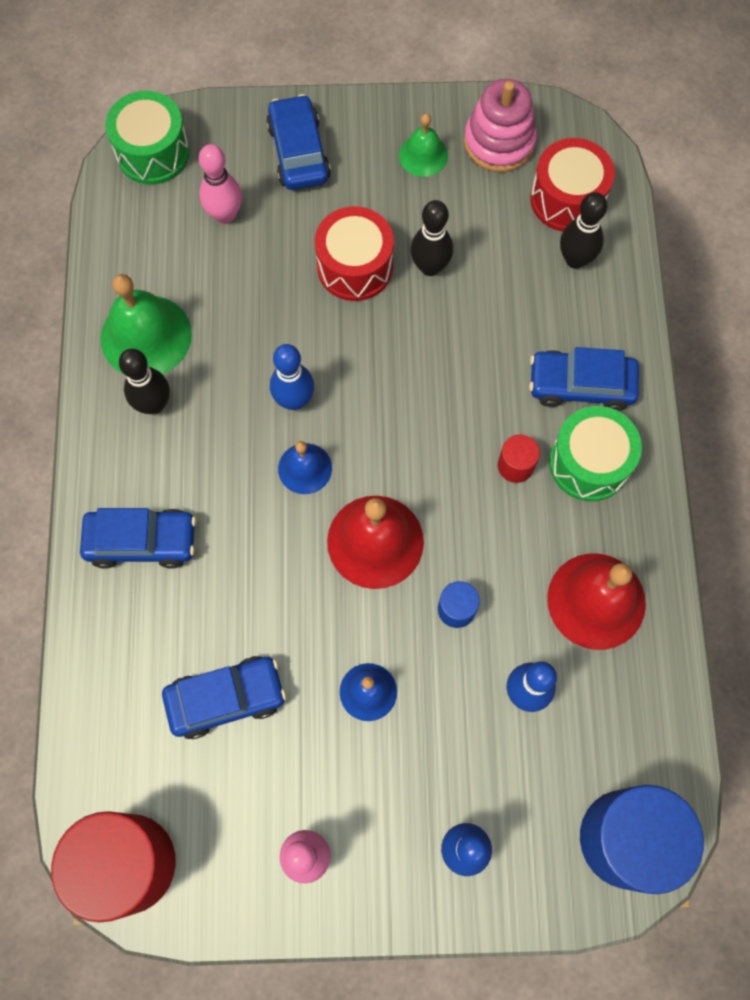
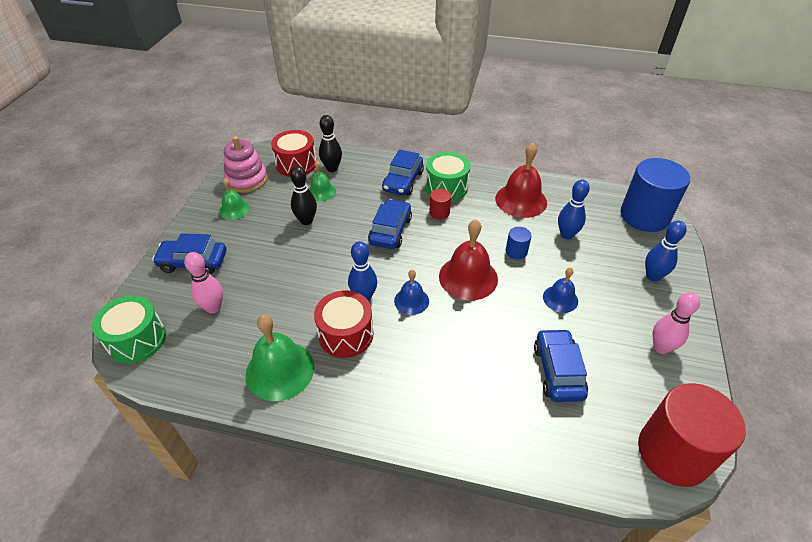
camera: 75 degrees left, 25 degrees down
blue car [80,508,196,569] -> blue car moved to [368,199,412,249]
black bowling pin [119,349,170,414] -> none
red drum [315,206,394,301] -> red drum moved to [314,290,374,358]
none -> green bell [309,161,336,201]

